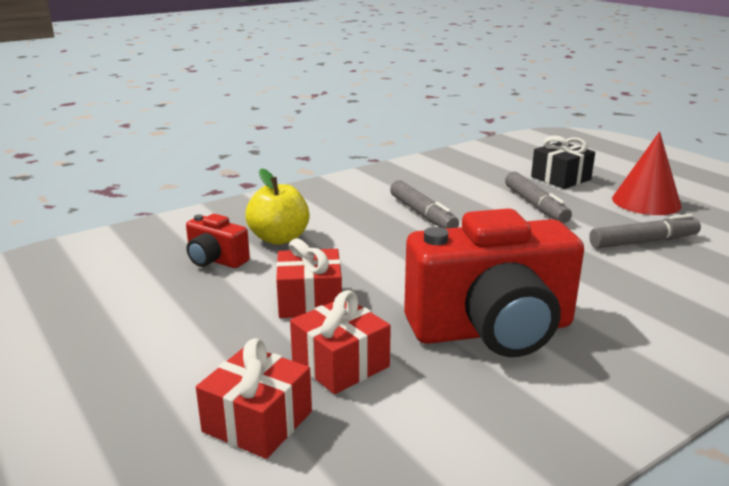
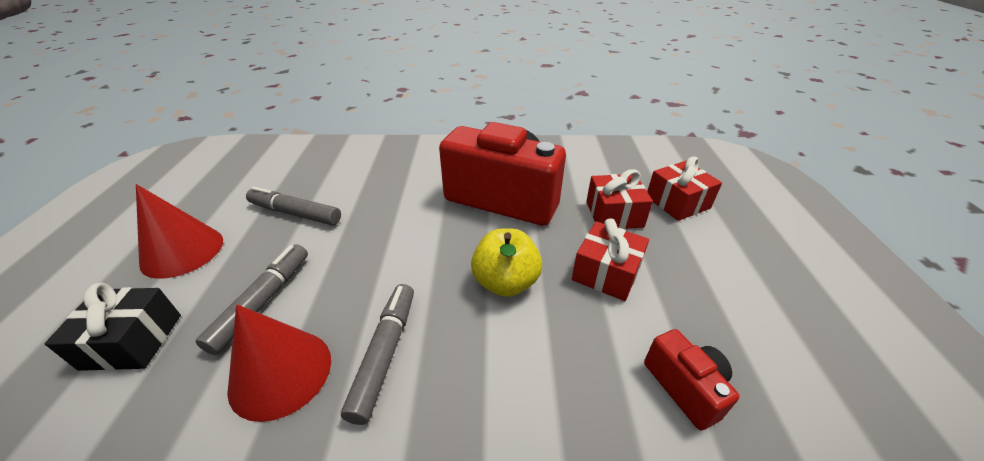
camera: 145 degrees left, 15 degrees up
yellow apple [245,168,310,245] -> yellow apple moved to [471,228,542,297]
none -> red cone [227,304,331,422]

